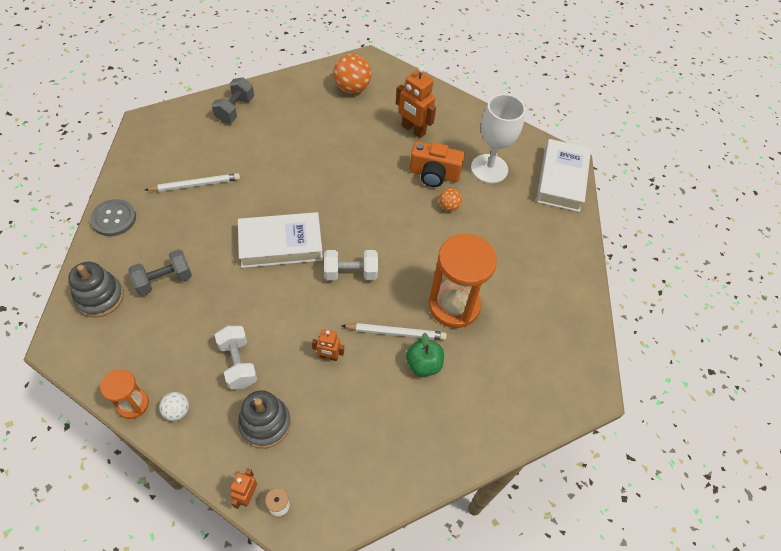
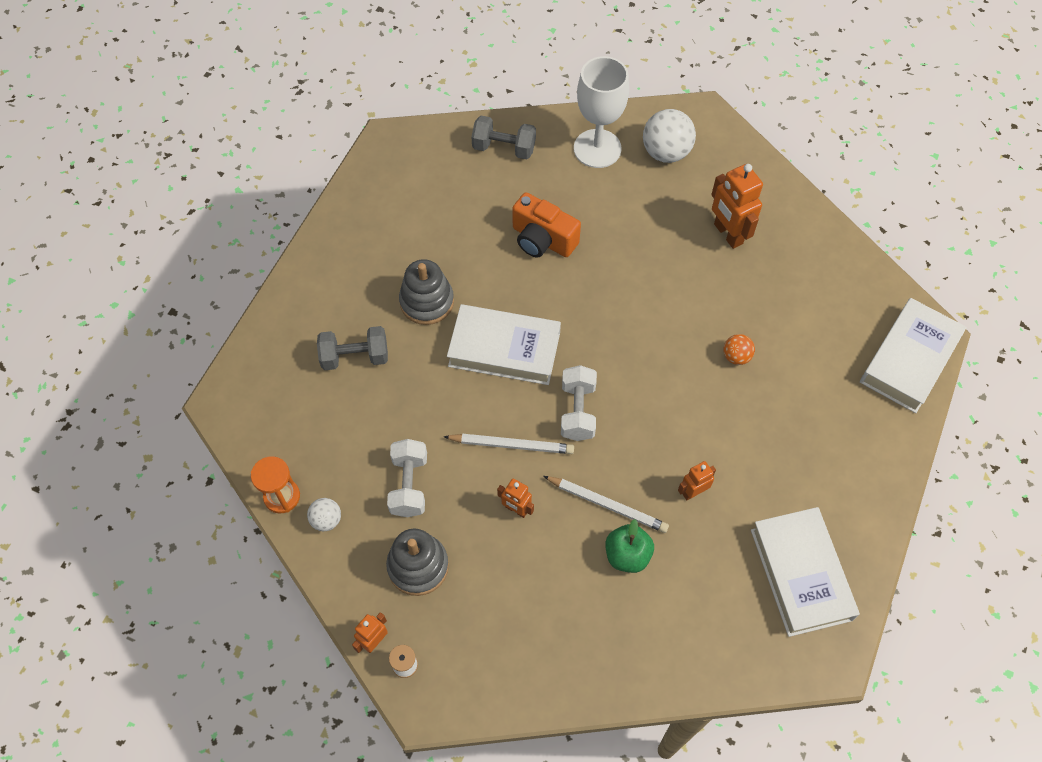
camera: 25 degrees right, 5 degrees up
grey stacking toy [68,262,124,318] -> grey stacking toy moved to [399,259,454,325]
grey button [90,199,136,236] -> none
white pencil [145,173,240,192] -> white pencil moved to [443,434,574,454]
grey dumbbell [211,77,254,123] -> grey dumbbell turned 60 degrees clockwise [472,116,536,159]
white dumbbell [324,250,378,280] -> white dumbbell turned 75 degrees clockwise [561,365,597,441]
orange ball [333,54,371,94] -> white ball [643,109,696,163]
orange camera [409,141,465,187] -> orange camera moved to [512,192,581,257]
orange hourglass [428,234,497,328] -> orange robot [678,461,716,500]
white goblet [471,94,526,184] -> white goblet moved to [574,56,629,168]
none -> white book [751,507,860,637]

